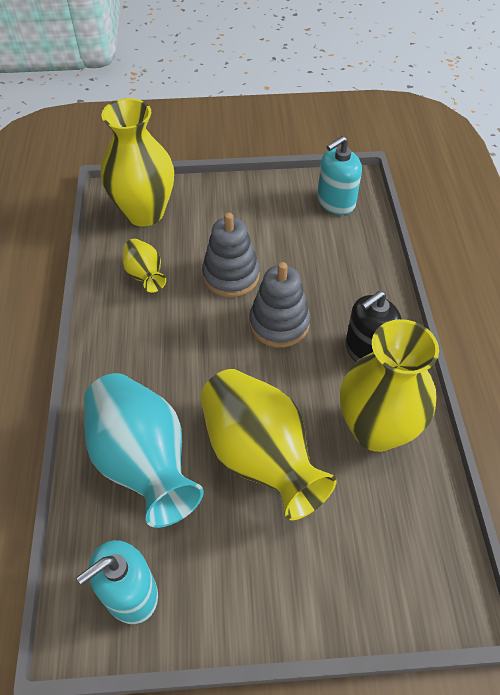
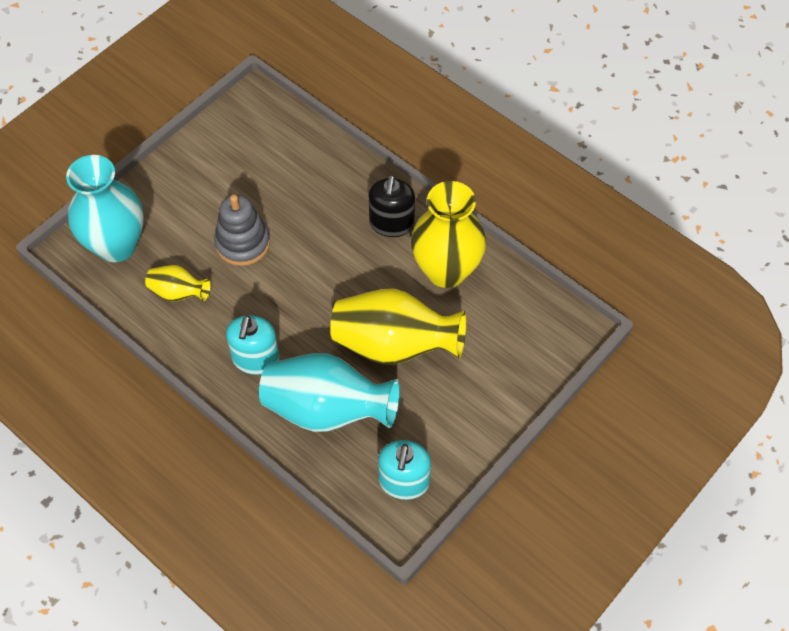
camera: 45 degrees left, 5 degrees up
yellow vase [101,98,174,227] -> turquoise vase [66,155,144,262]
grey stacking toy [249,262,310,348] -> none
turquoise soap dispenser [317,136,362,215] -> turquoise soap dispenser moved to [226,315,280,375]

